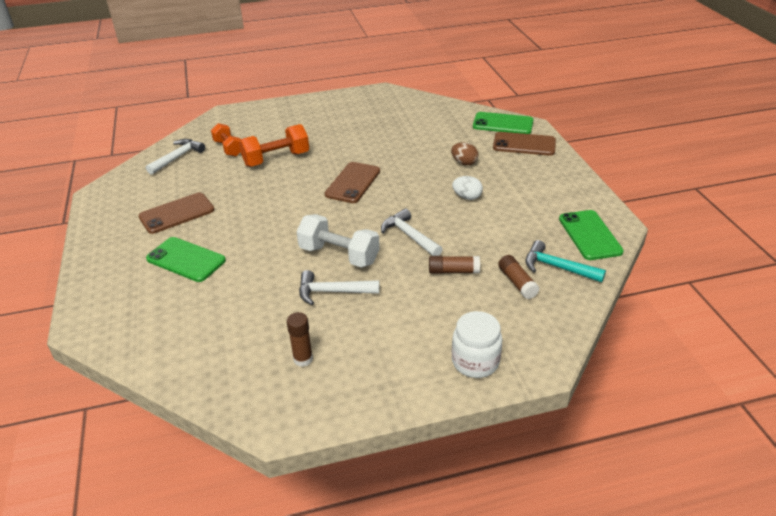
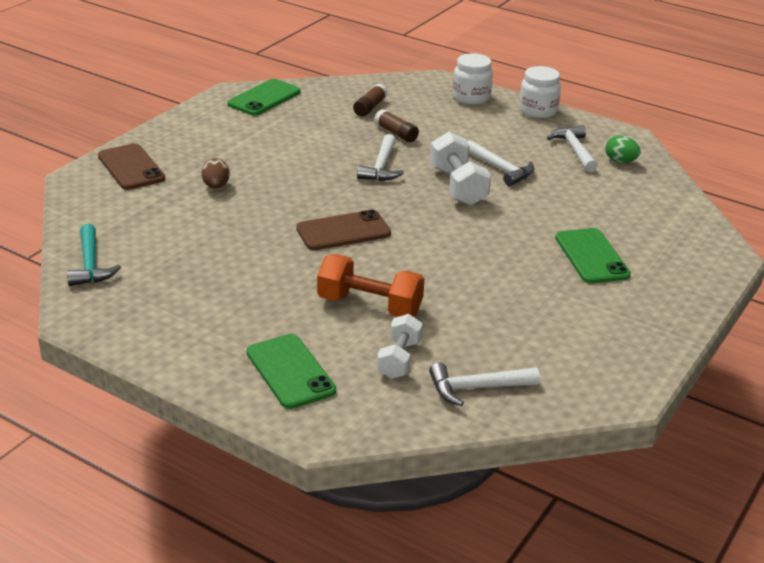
camera: 135 degrees left, 5 degrees down
brown phone [138,193,214,234] -> none
orange dumbbell [211,123,241,157] -> white dumbbell [377,314,423,379]
brown glue stick [287,312,313,367] -> white hammer [547,125,598,172]
white egg [452,176,483,200] -> none
green phone [473,112,534,134] -> green phone moved to [246,334,336,409]
turquoise hammer [525,240,606,283] -> turquoise hammer moved to [67,224,121,286]
none -> white jar [519,66,561,118]
none -> green egg [606,135,641,163]

